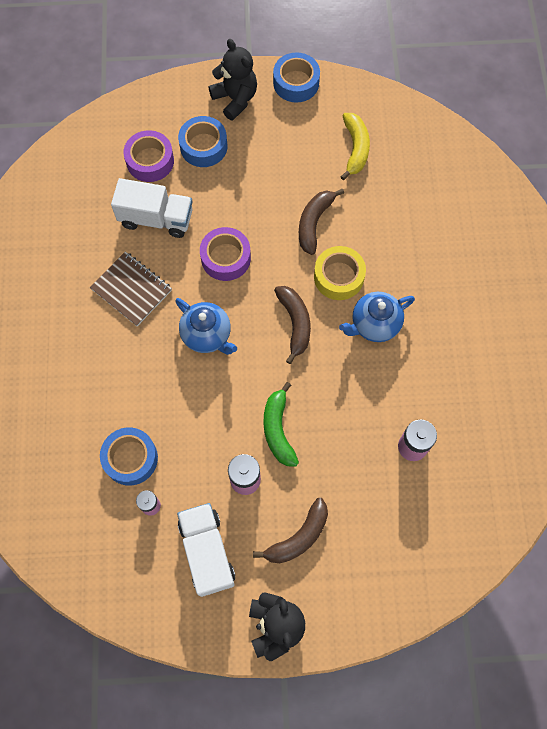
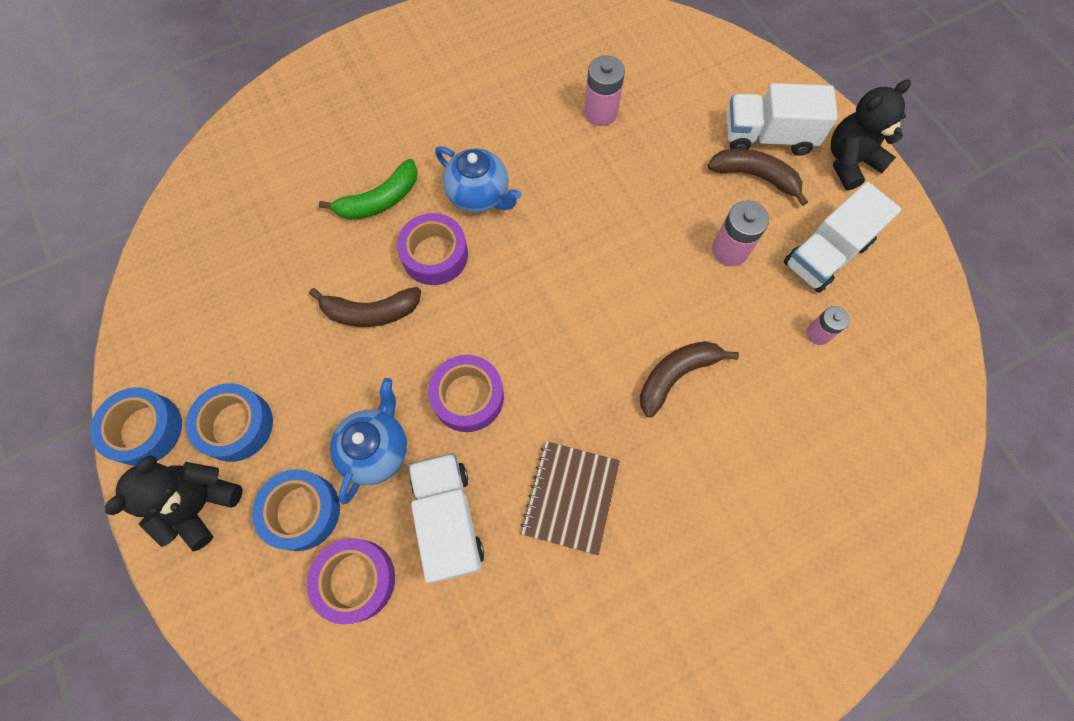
camera: 115 degrees left, 0 degrees up
blue tape [100,428,158,486] -> blue tape moved to [186,383,273,462]
blue teapot [175,298,237,355] -> blue teapot moved to [330,378,407,505]
green banana [263,382,299,467] -> green banana moved to [319,159,418,220]
brown banana [274,286,311,364] -> brown banana moved to [640,341,739,417]
yellow tape [314,246,366,300] -> purple tape [397,213,468,285]
yellow banana [340,113,370,180] -> none
none -> white truck [726,83,838,156]

